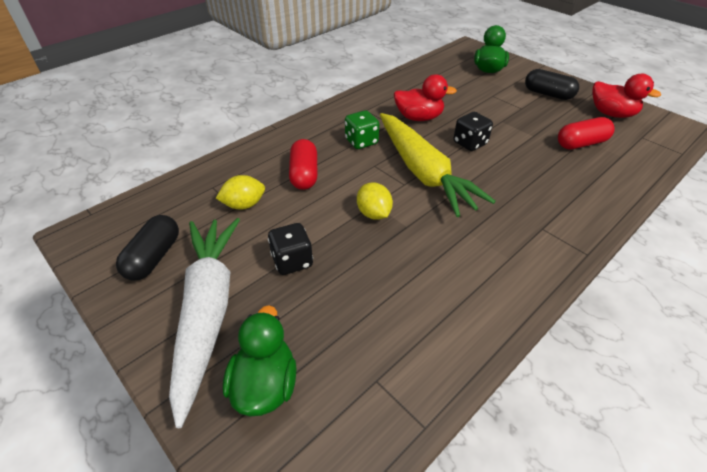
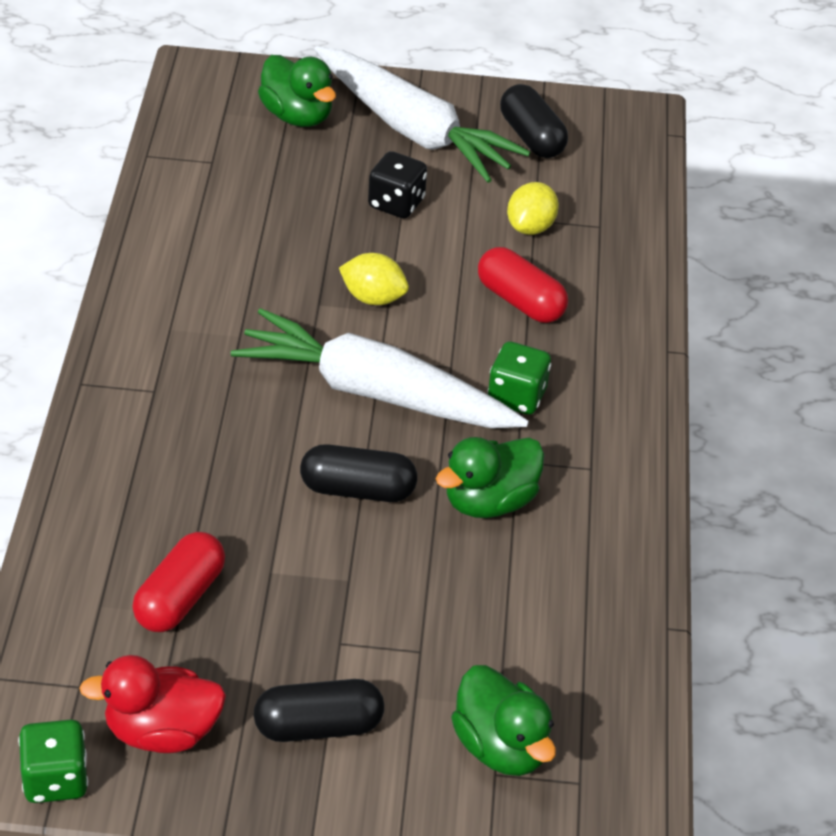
camera: 135 degrees right, 0 degrees up
yellow carrot [380,113,496,217] -> white carrot [231,308,529,428]
red duck [394,74,457,121] -> green duck [436,437,544,518]
black dice [454,112,493,151] -> black capsule [300,444,417,502]
none -> green dice [18,720,88,803]

